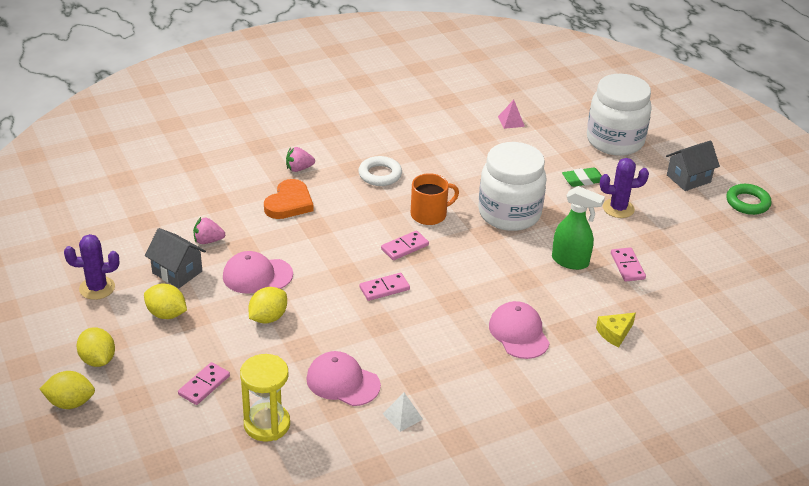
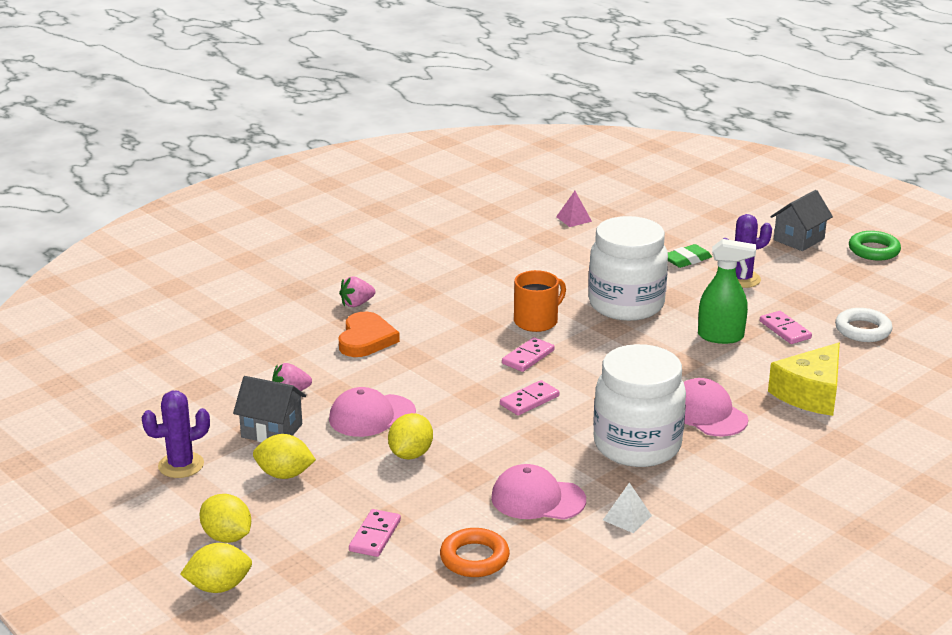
camera: 15 degrees left, 10 degrees down
yellow hourglass [240,354,290,442] -> orange ring [440,528,510,577]
white ring [358,156,402,186] -> white ring moved to [835,308,893,342]
white jar [587,74,652,156] -> white jar moved to [593,344,686,467]
yellow cheese [596,313,636,347] -> yellow cheese [768,343,840,416], size x1.82

